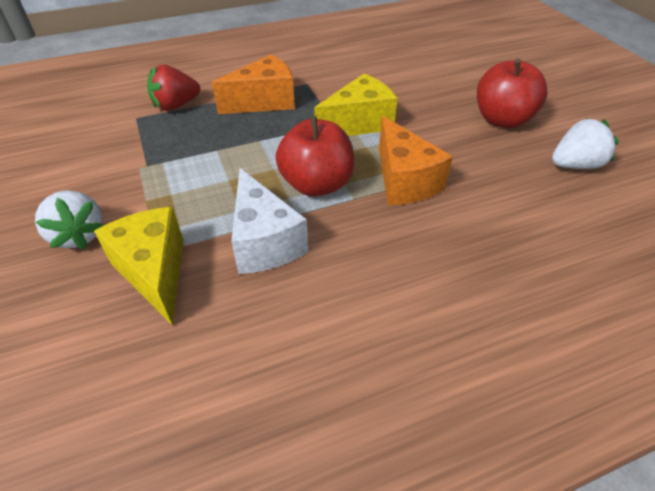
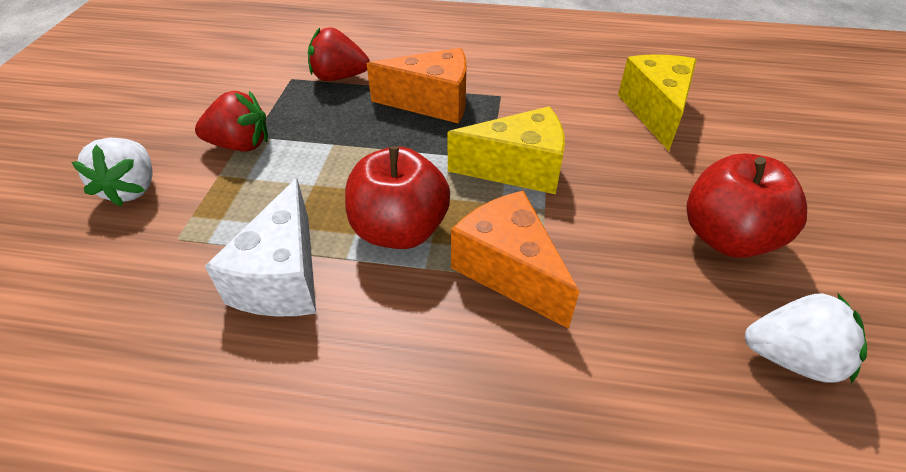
camera: 30 degrees right, 0 degrees up
yellow cheese [94,207,183,326] -> yellow cheese moved to [618,54,697,151]
orange cheese [379,116,453,205] -> orange cheese turned 135 degrees clockwise [451,190,580,329]
none -> red strawberry [195,91,268,152]

